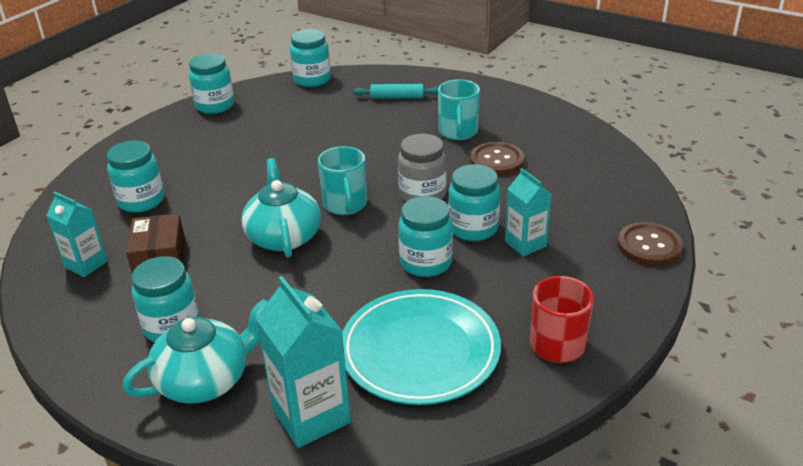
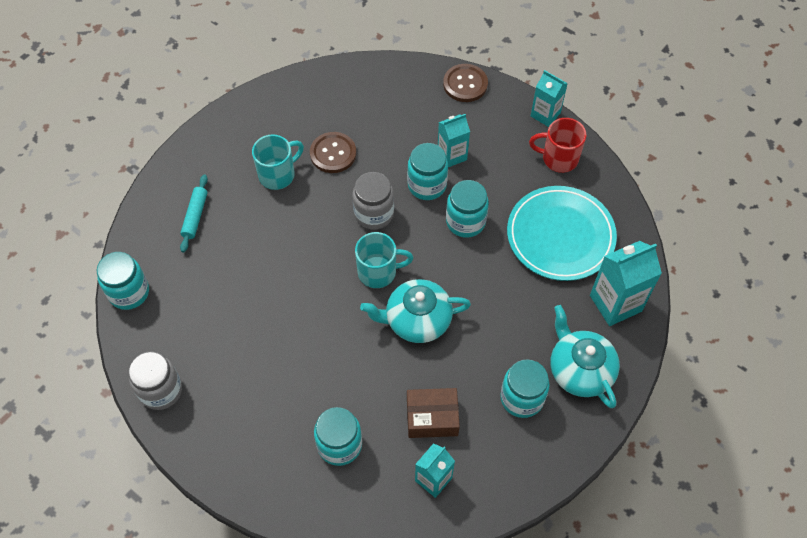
camera: 85 degrees left, 25 degrees up
turquoise jar [189,53,234,114] -> grey jar [128,351,182,410]
turquoise mug [438,79,480,140] -> turquoise mug turned 45 degrees counterclockwise [252,134,304,190]
none -> turquoise carton [531,70,568,127]

